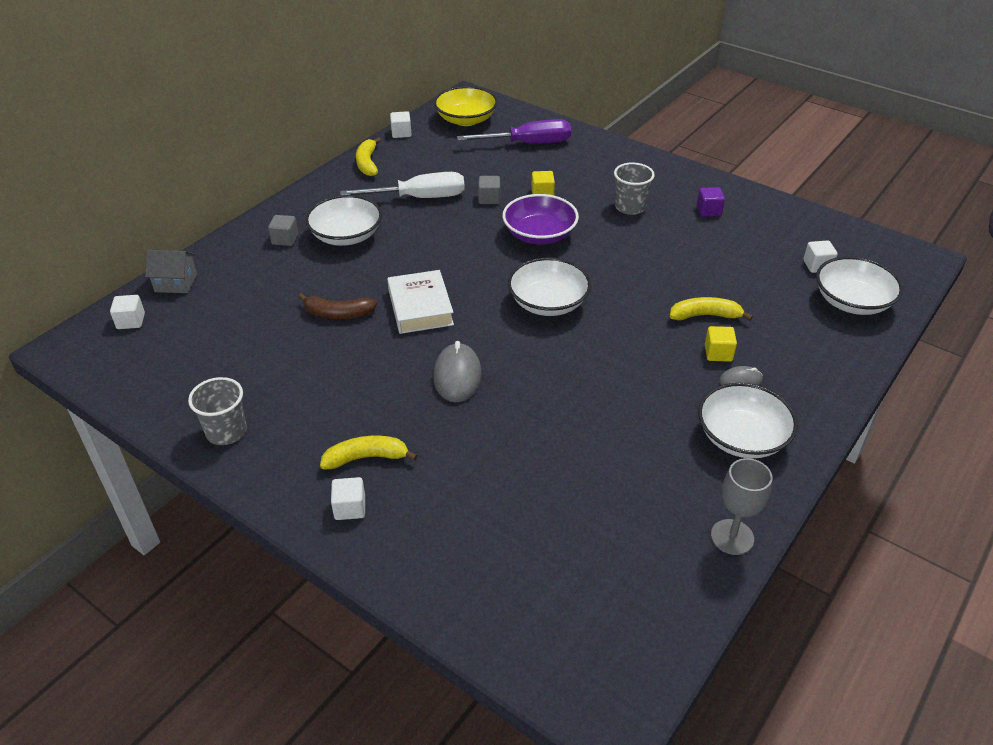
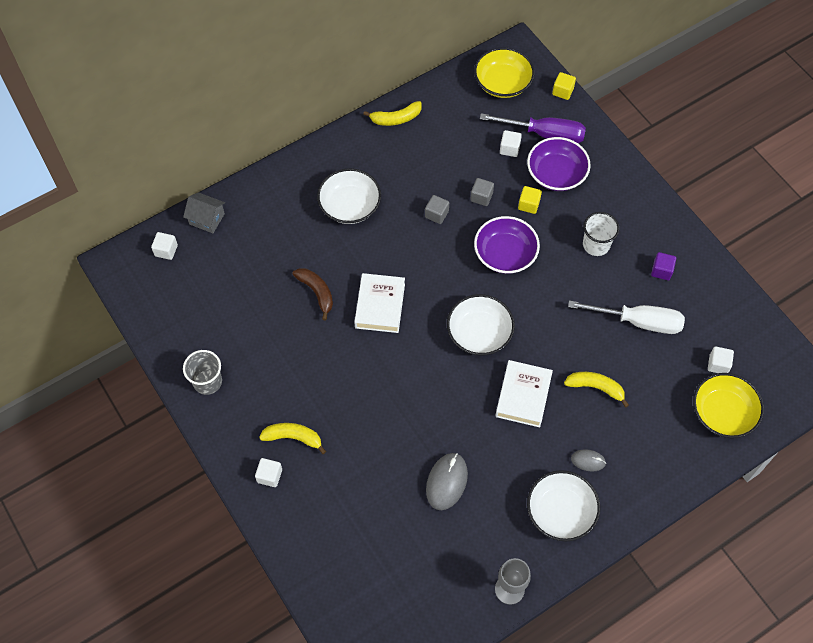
camera: 20 degrees right, 20 degrees up
grey cube [268,215,298,246] -> grey cube moved to [425,195,449,224]
brown banana [298,293,378,319] -> brown banana turned 150 degrees counterclockwise [292,268,333,320]
white screwdriver [340,172,465,198] -> white screwdriver moved to [568,300,685,334]
yellow banana [356,137,381,176] -> yellow banana turned 120 degrees counterclockwise [363,101,422,126]
white cube [390,111,412,138] -> white cube moved to [500,130,522,157]
grey mouse [433,341,482,402] -> grey mouse moved to [426,453,468,510]
grey cup [614,162,655,215] -> white cup [583,212,620,256]
yellow cube [705,326,737,362] -> yellow cube moved to [552,72,576,100]
white bowl [816,256,903,315] -> yellow bowl [693,373,764,438]
none -> white book [495,360,553,427]
none -> purple bowl [527,137,591,191]

